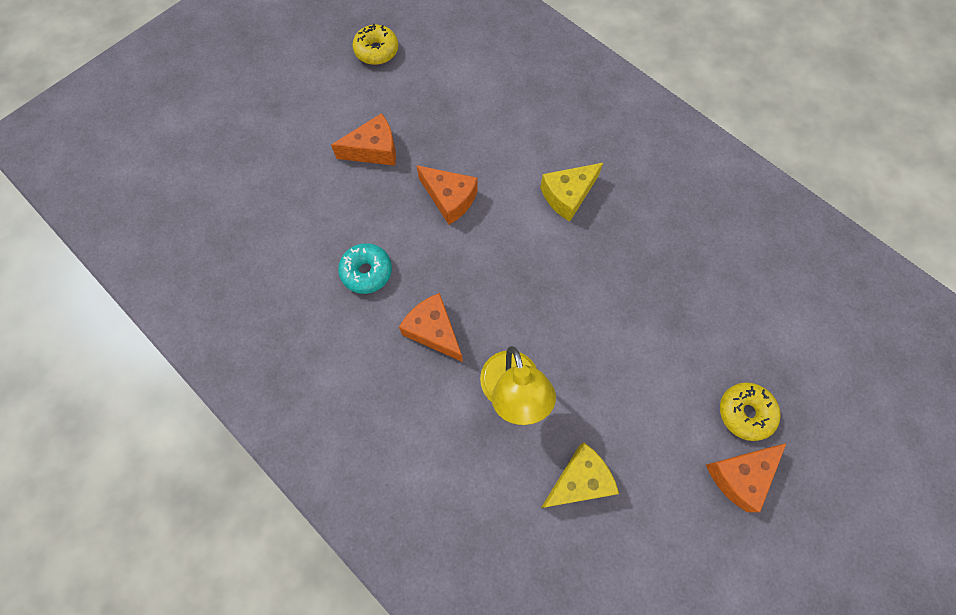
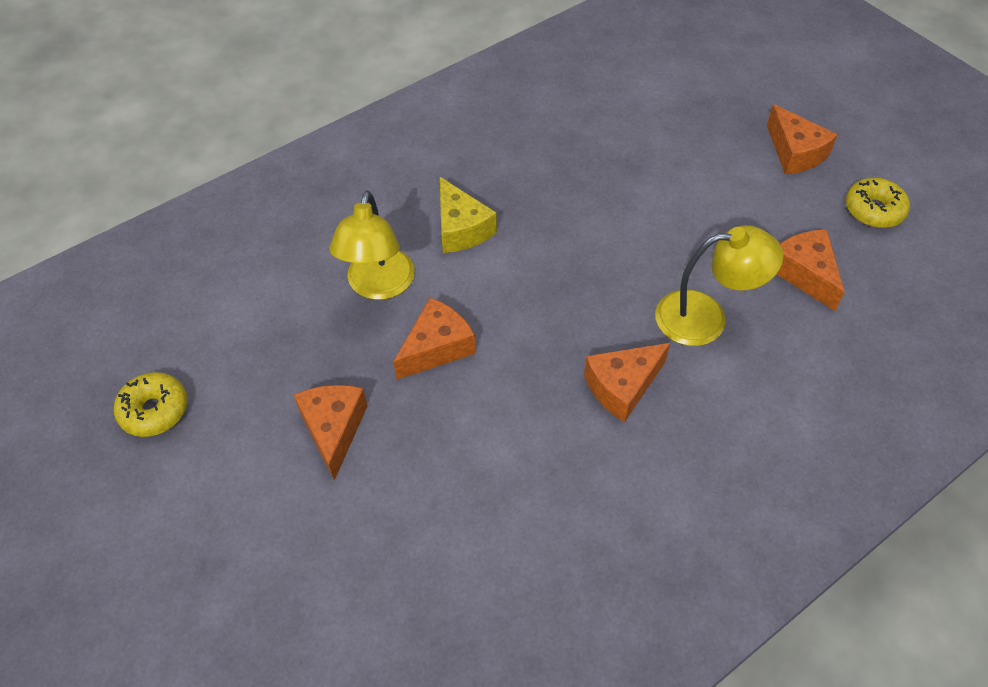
camera: 80 degrees left, 15 degrees down
turquoise donut [338,243,392,294] -> none
yellow cheese [541,443,619,508] -> orange cheese [777,229,845,311]
yellow donut [720,382,781,441] -> yellow donut moved to [846,178,910,228]
none -> yellow lamp [329,190,415,300]

